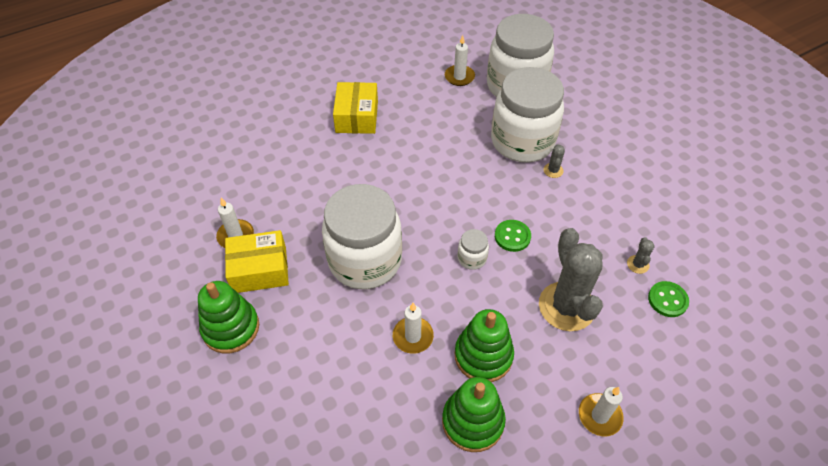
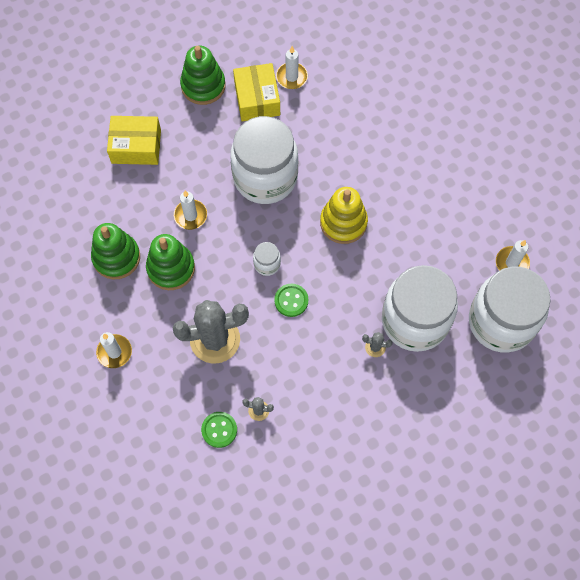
camera: 90 degrees right, 15 degrees up
yellow box [333,82,378,134] -> yellow box moved to [107,116,161,165]
none -> yellow stacking toy [320,187,368,244]

